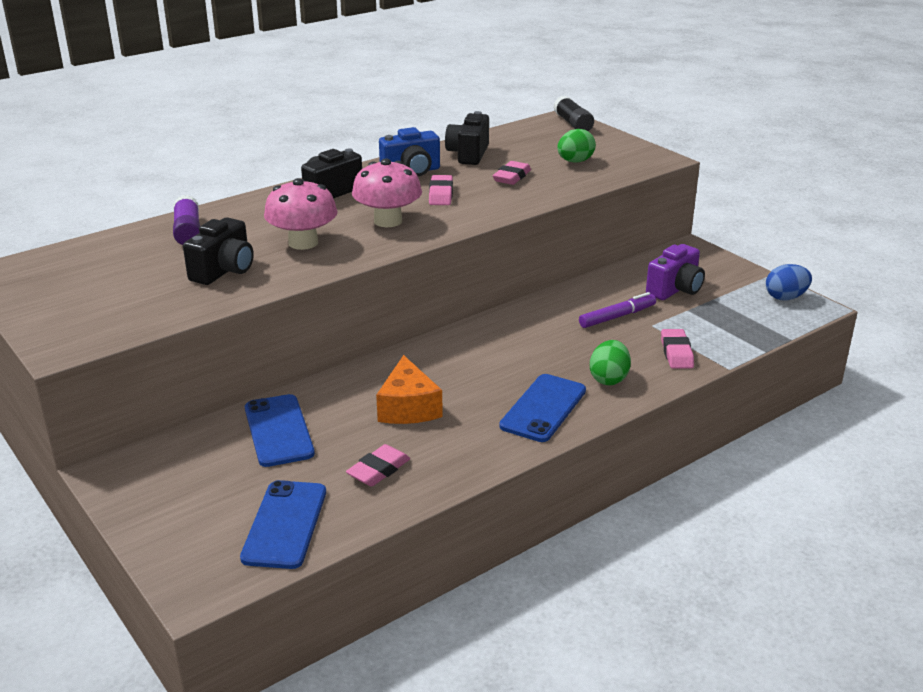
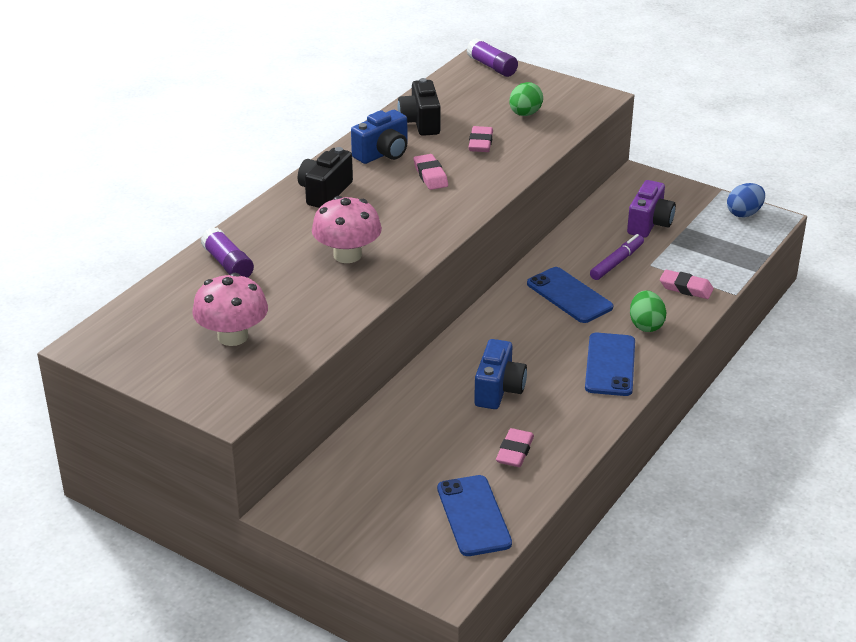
camera: 20 degrees left, 5 degrees up
black camera [183,217,254,285] -> none
blue phone [245,394,315,467] -> blue phone moved to [527,267,613,323]
pink mushroom [352,158,422,227] -> pink mushroom moved to [192,273,268,346]
orange cheese [376,355,443,424] -> blue camera [474,339,527,409]
black glue stick [553,96,594,131] -> purple glue stick [466,38,518,77]
pink eraser [661,329,694,369] -> pink eraser turned 45 degrees counterclockwise [660,270,714,299]

